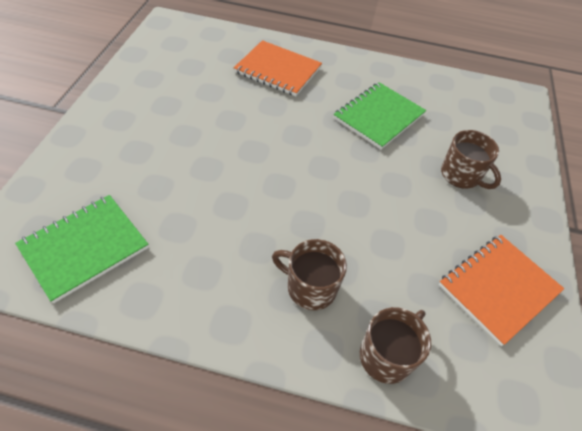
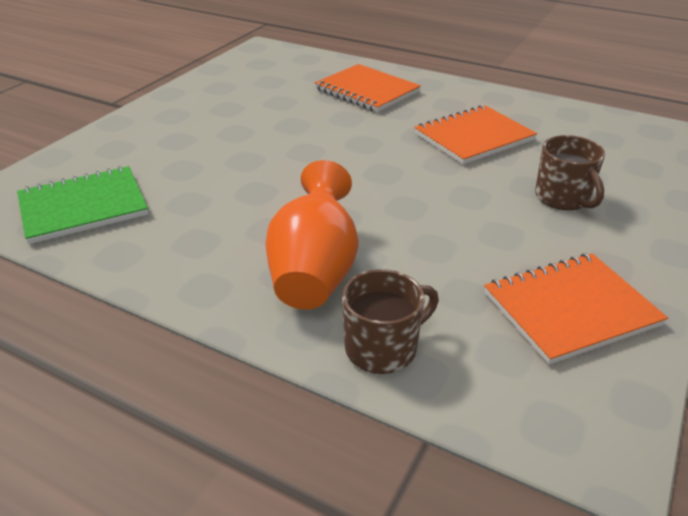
camera: 20 degrees right, 15 degrees down
brown mug [272,239,347,310] -> orange vase [265,160,358,310]
green notebook [333,82,426,150] -> orange notebook [414,105,537,164]

